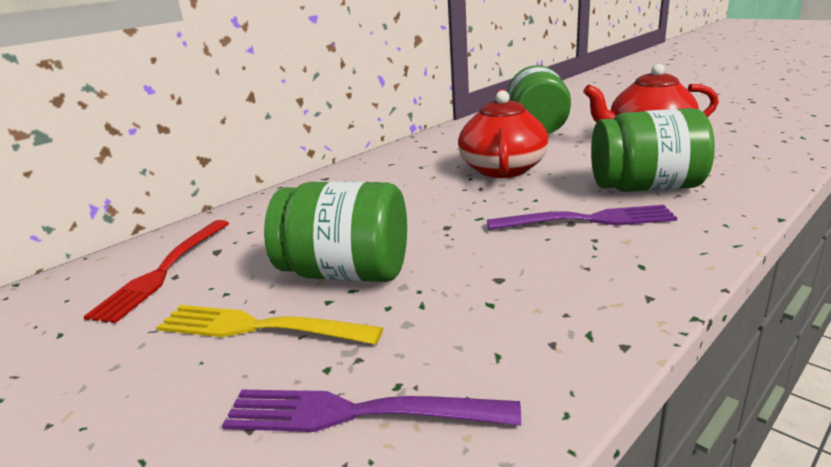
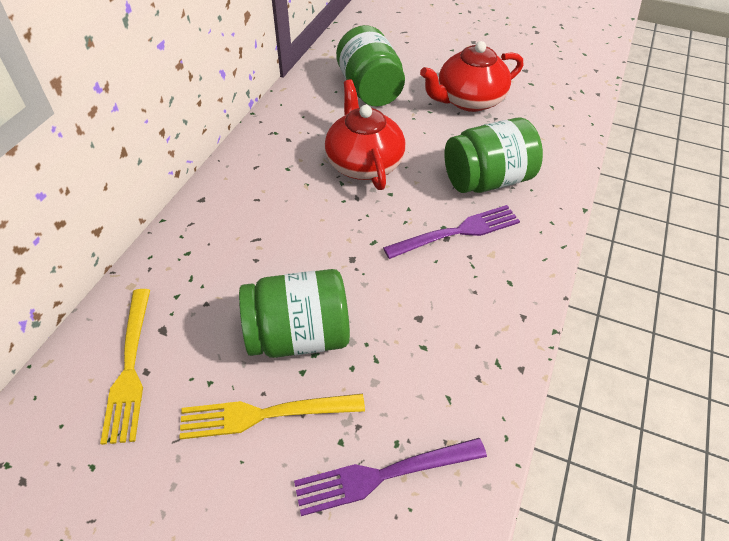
camera: 25 degrees left, 25 degrees up
red fork [83,220,229,323] -> yellow fork [100,289,150,445]

